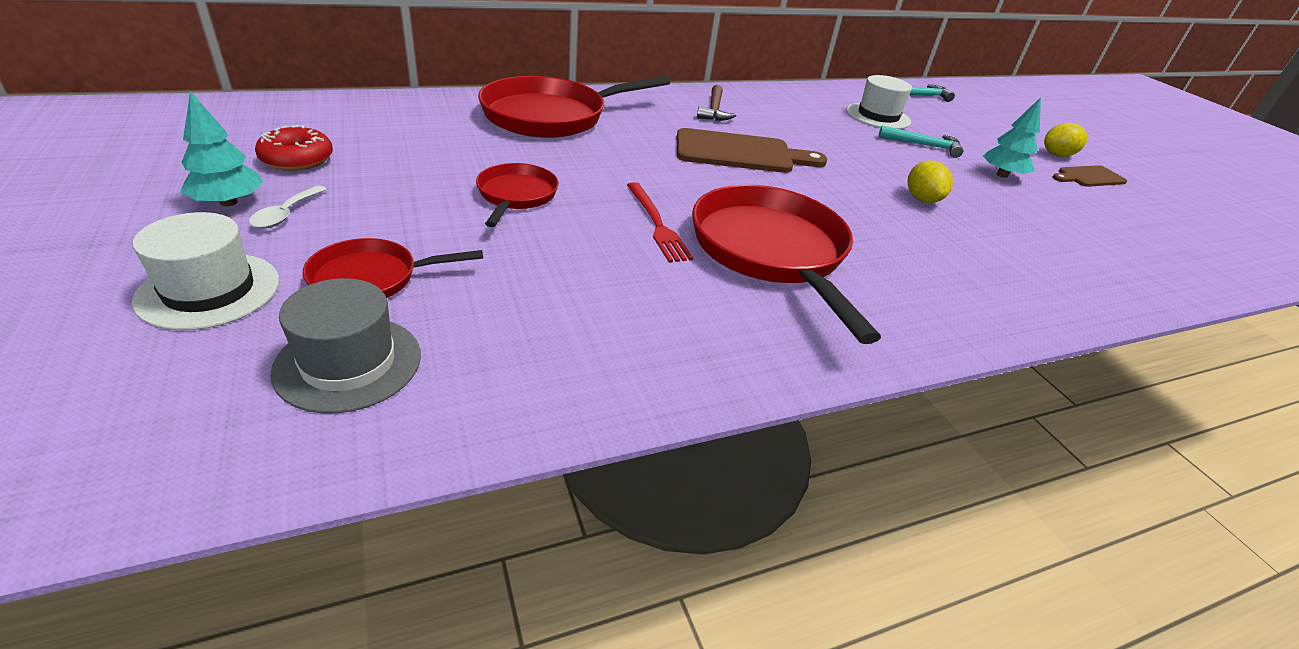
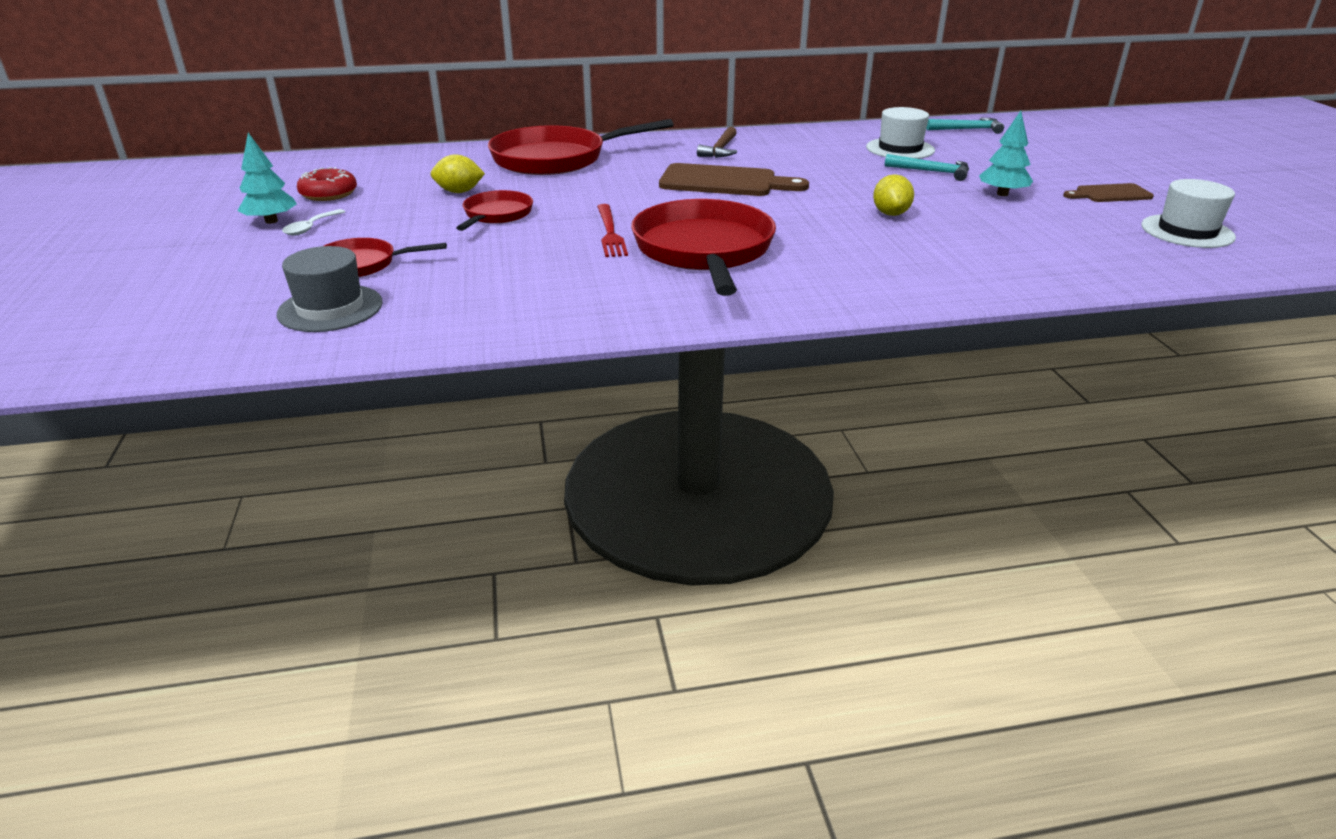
camera: 15 degrees right, 5 degrees down
white hat [132,212,279,330] -> white hat moved to [1141,179,1236,248]
yellow lemon [1044,123,1087,157] -> yellow lemon moved to [431,154,485,193]

